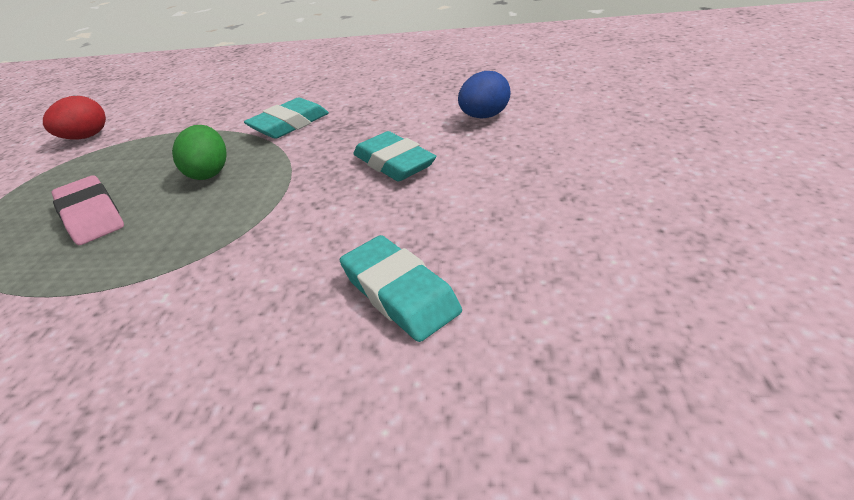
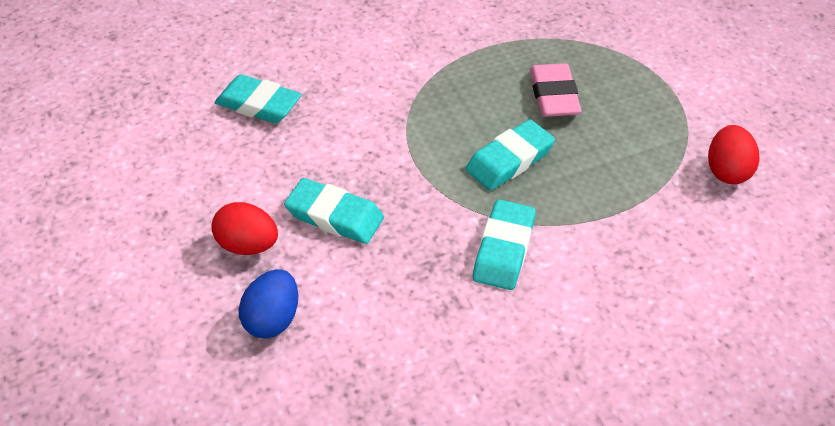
camera: 150 degrees right, 10 degrees up
pink eraser [52,175,124,245] -> pink eraser turned 60 degrees clockwise [530,63,582,117]
green egg [172,125,227,180] -> turquoise eraser [466,119,555,191]
none -> red egg [211,202,278,255]

